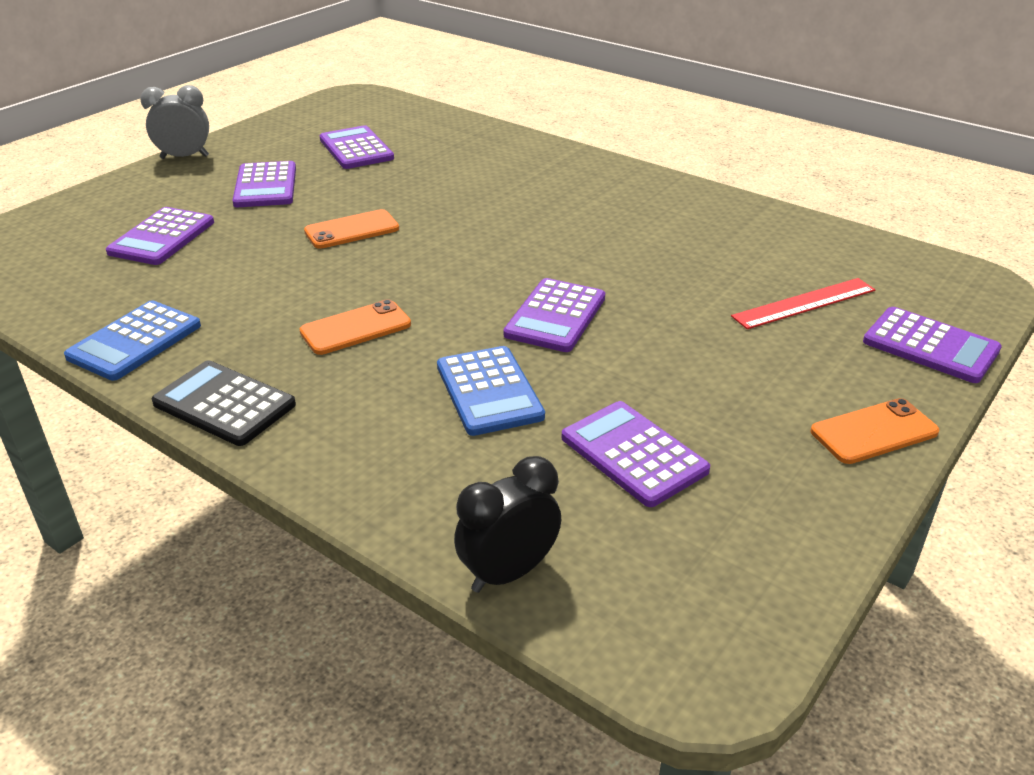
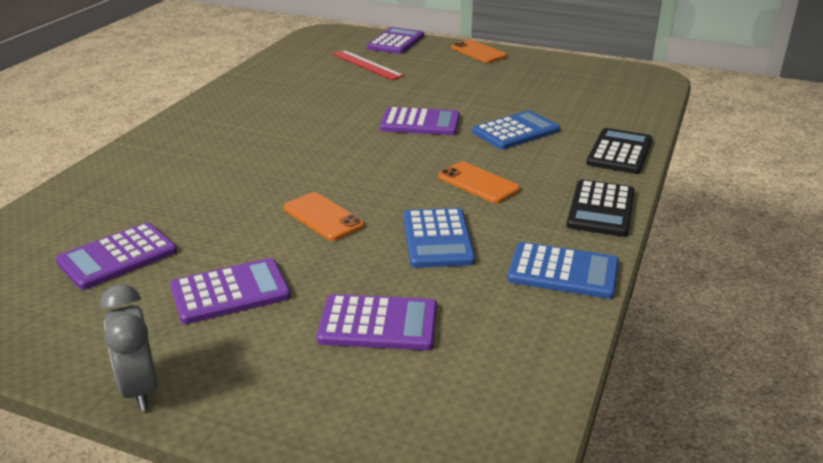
camera: 105 degrees left, 5 degrees down
black clock [454,456,561,593] -> none
purple calculator [562,401,710,507] -> none
none -> blue calculator [404,208,475,268]
none -> black calculator [587,128,653,174]

